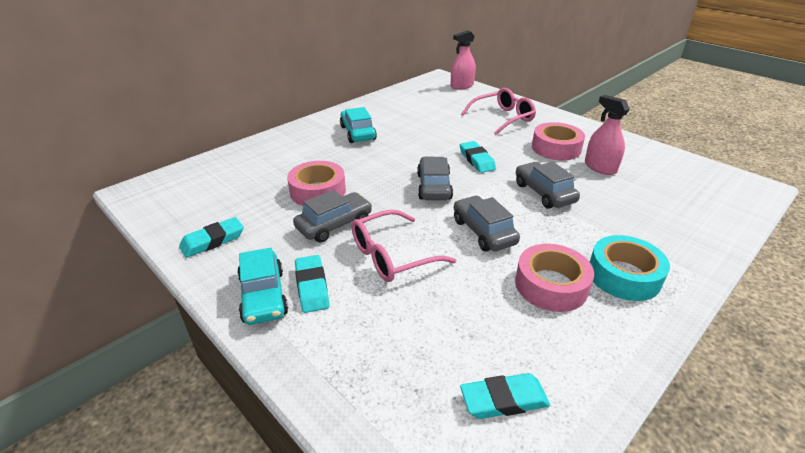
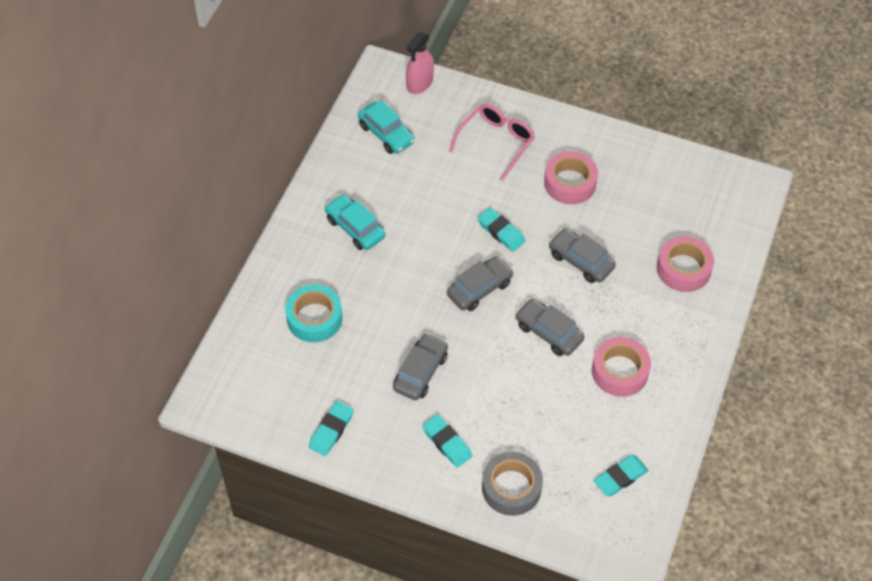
camera: 25 degrees left, 20 degrees up
turquoise car [237,248,289,325] -> turquoise car moved to [358,100,415,154]
pink tape [287,161,346,206] -> pink tape moved to [657,236,714,292]
pink glasses [351,209,456,282] -> none
grey car [417,157,453,200] -> grey car turned 75 degrees clockwise [447,256,514,311]
pink spray bottle [585,95,630,175] -> none
turquoise tape [590,235,670,301] -> turquoise tape moved to [285,285,342,342]
none -> grey tape [482,452,543,516]

